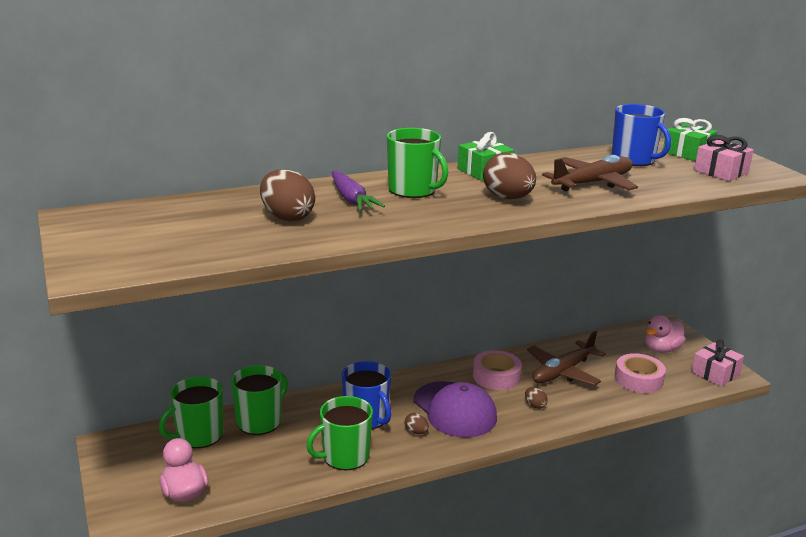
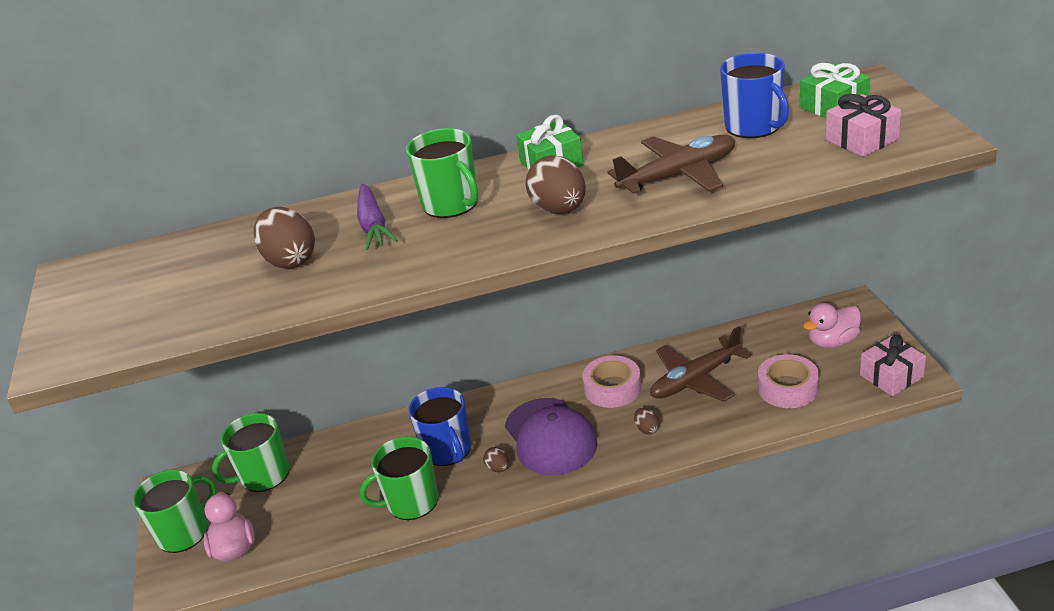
camera: 15 degrees right, 10 degrees up
green mug [231,365,288,435] -> green mug moved to [133,470,216,553]

